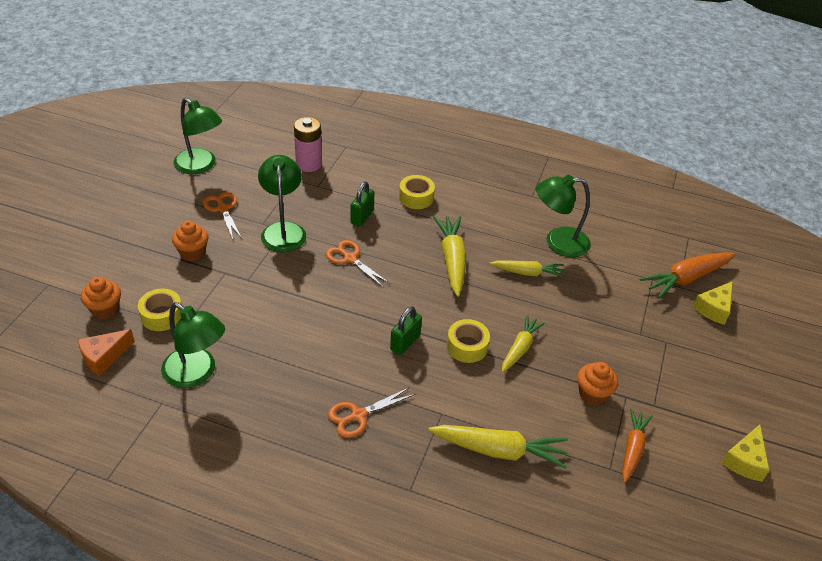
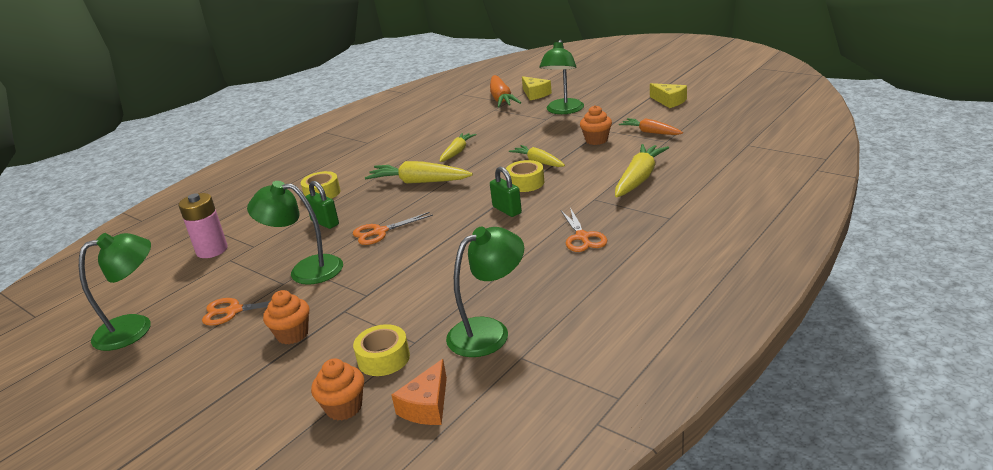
camera: 65 degrees left, 15 degrees down
orange cheese [78,329,135,376] -> orange cheese turned 45 degrees clockwise [391,359,447,425]
green lamp [536,175,591,257] -> green lamp moved to [539,40,584,114]

